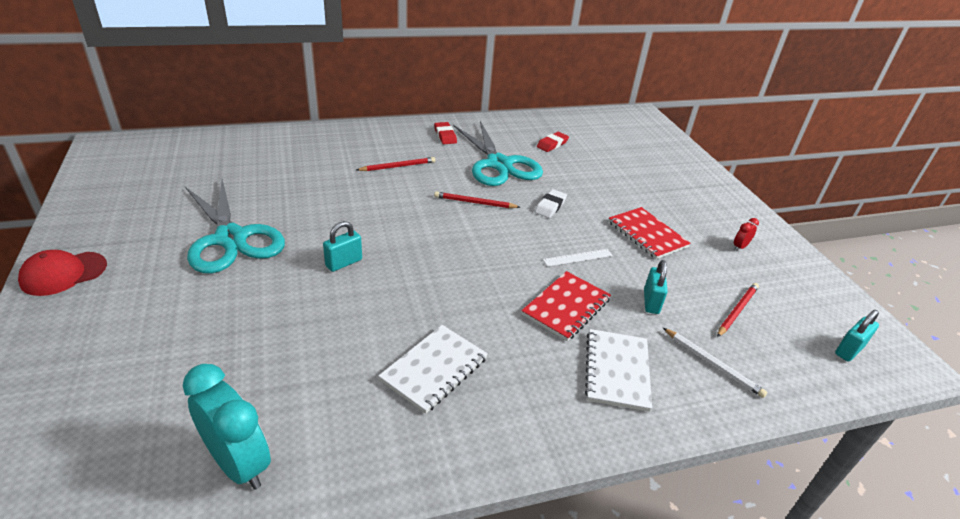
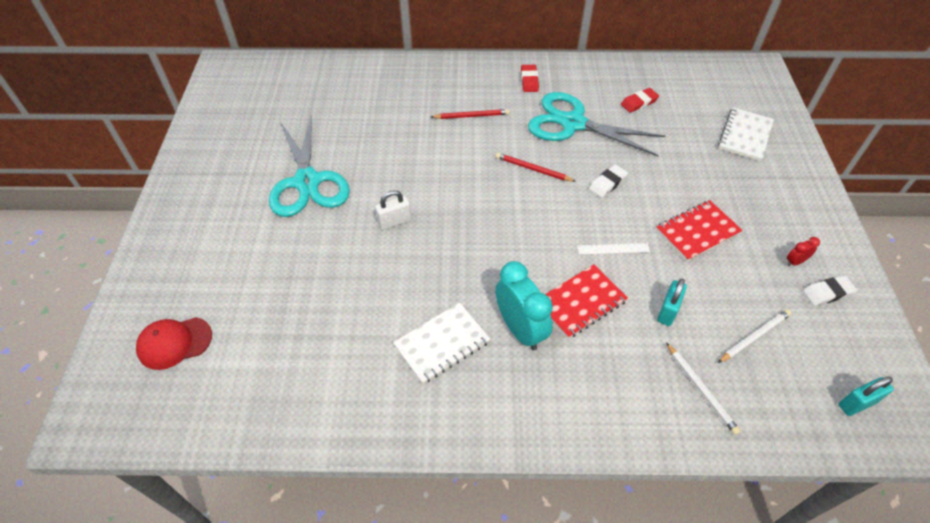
camera: 20 degrees right, 15 degrees up
red cap [18,250,107,296] -> red cap moved to [136,317,212,370]
turquoise clock [183,364,271,490] -> turquoise clock moved to [496,261,553,350]
turquoise padlock [323,221,362,272] -> white padlock [375,190,411,230]
turquoise scissors [453,121,543,186] -> turquoise scissors turned 120 degrees clockwise [528,92,666,156]
white notebook [585,329,652,412] -> white notebook moved to [718,108,774,161]
red notebook [608,207,691,259] -> red notebook turned 75 degrees clockwise [656,200,743,261]
red pencil [717,283,759,337] -> white pencil [718,310,791,363]
none -> white eraser [803,275,857,306]

